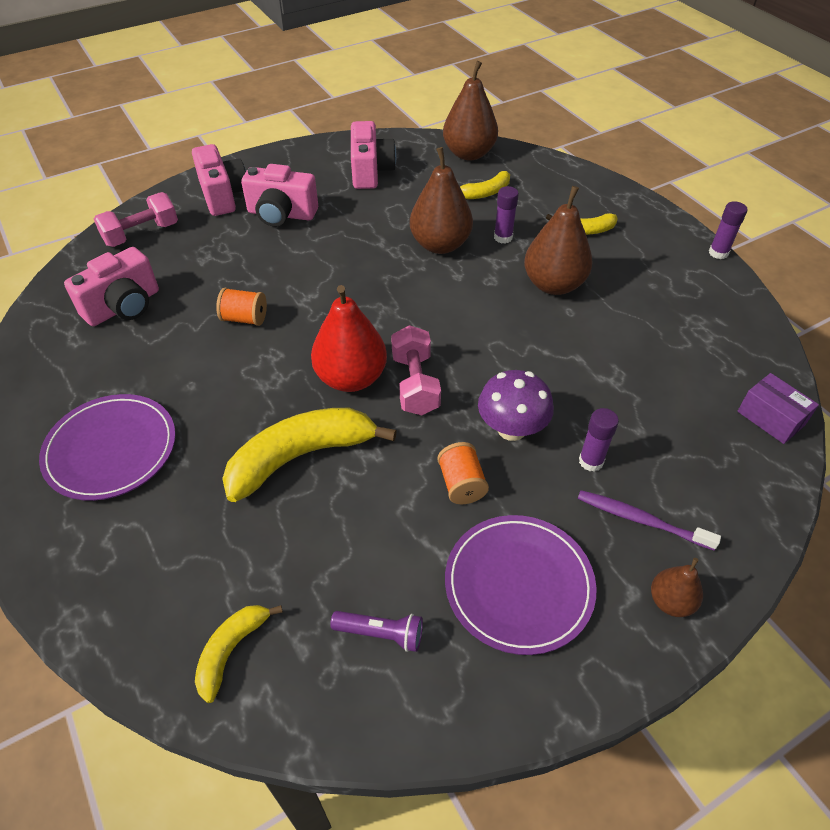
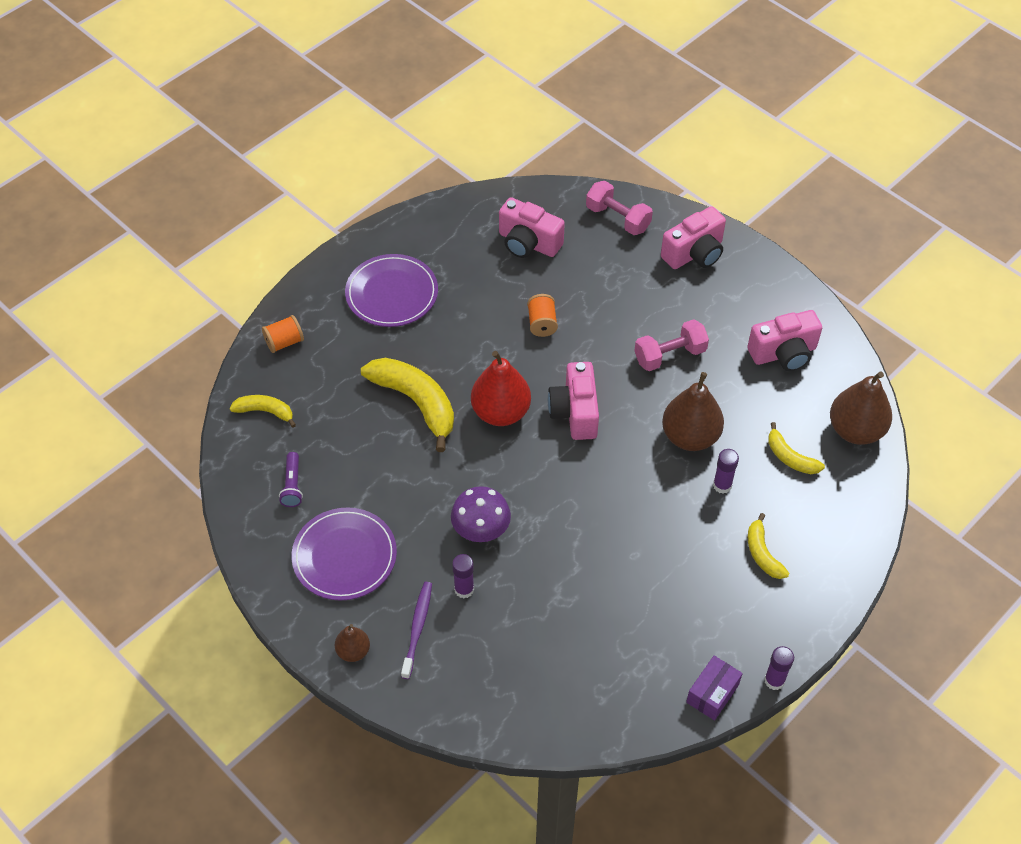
camera: 75 degrees right, 5 degrees up
pink camera [241,164,318,226] -> pink camera moved to [548,362,599,440]
pink dumbbell [391,325,441,415] -> pink dumbbell moved to [634,319,709,371]
orange spool [437,442,489,504] -> orange spool moved to [262,315,304,353]
brown pear [524,186,593,295] -> none
purple box [737,373,819,444] -> purple box moved to [686,656,743,721]

